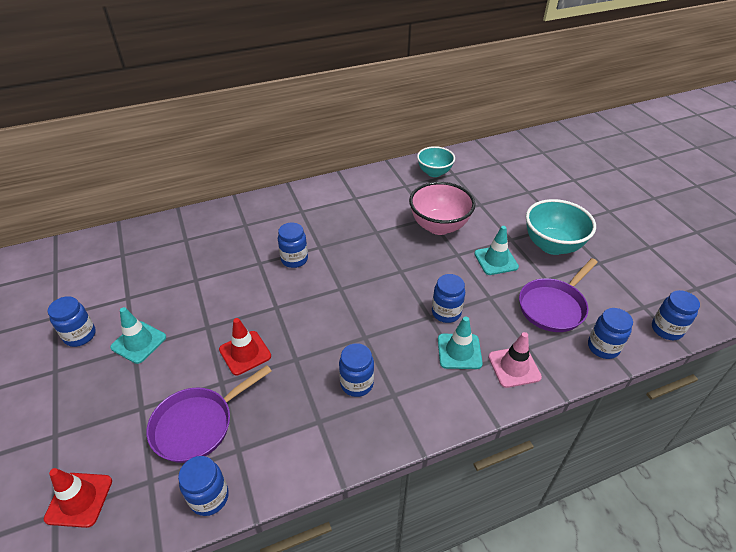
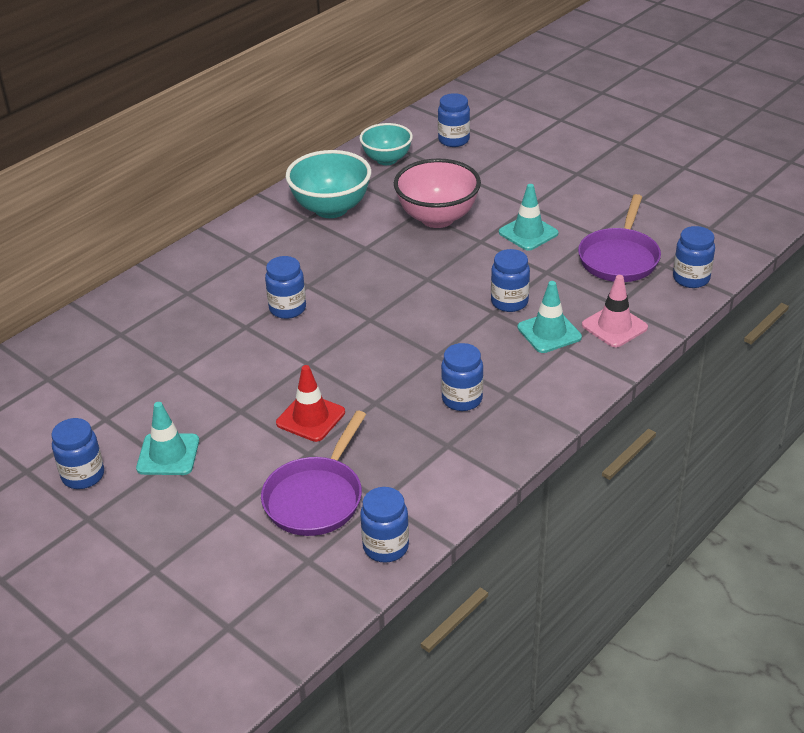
camera: 25 degrees left, 5 degrees down
red traffic cone [44,468,112,528] -> none
turquoise bowl [526,199,596,255] -> turquoise bowl moved to [286,150,371,218]
blue jar [652,290,700,340] -> blue jar moved to [438,93,470,147]

